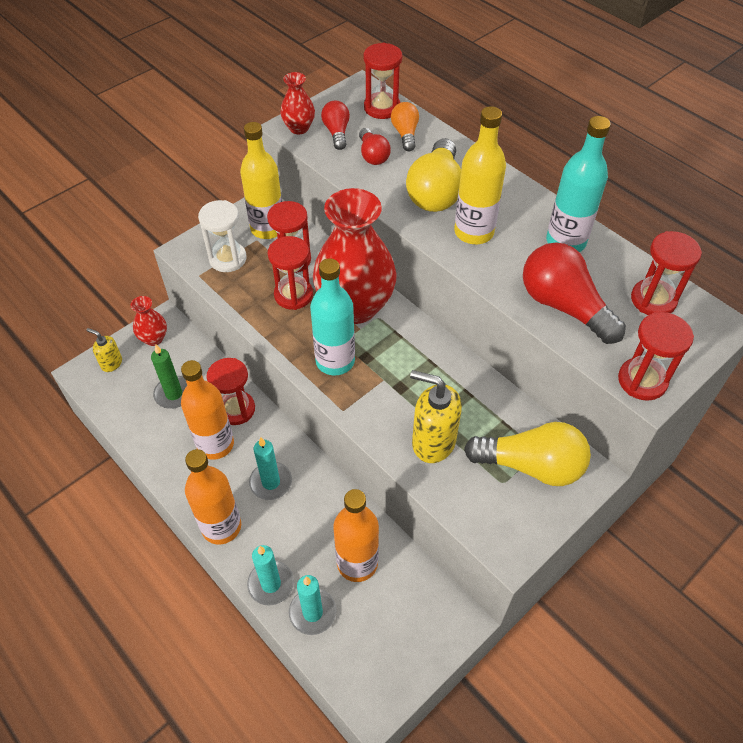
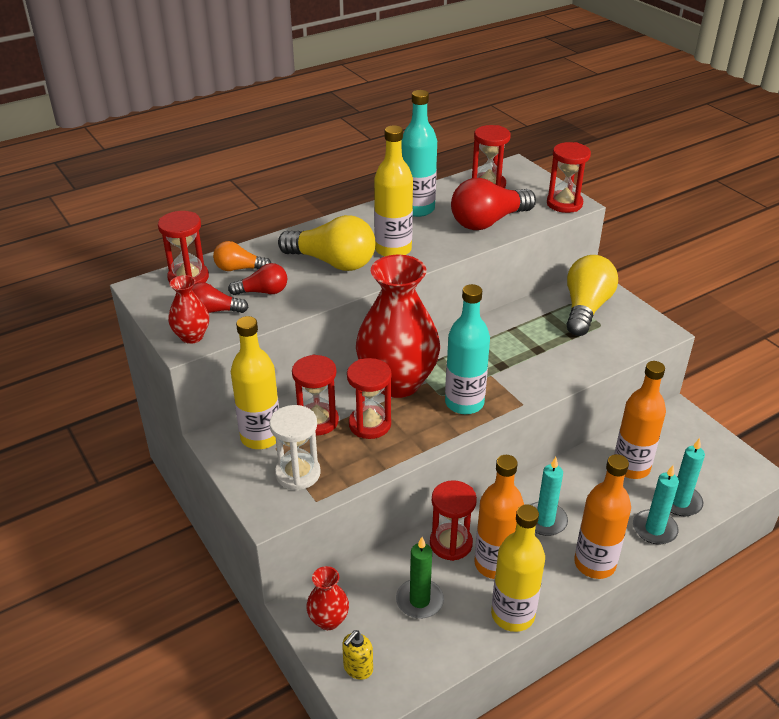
camera: 80 degrees left, 15 degrees down
yellow soap dispenser [410,370,462,463] -> none
none -> yellow bottle [491,504,545,632]

